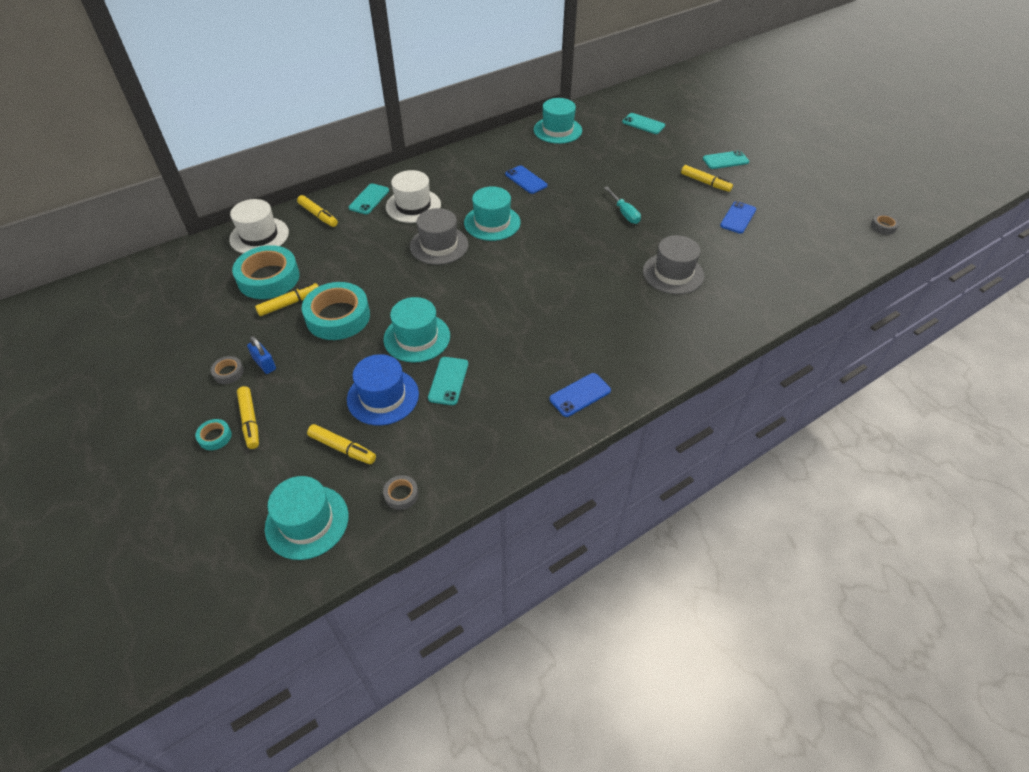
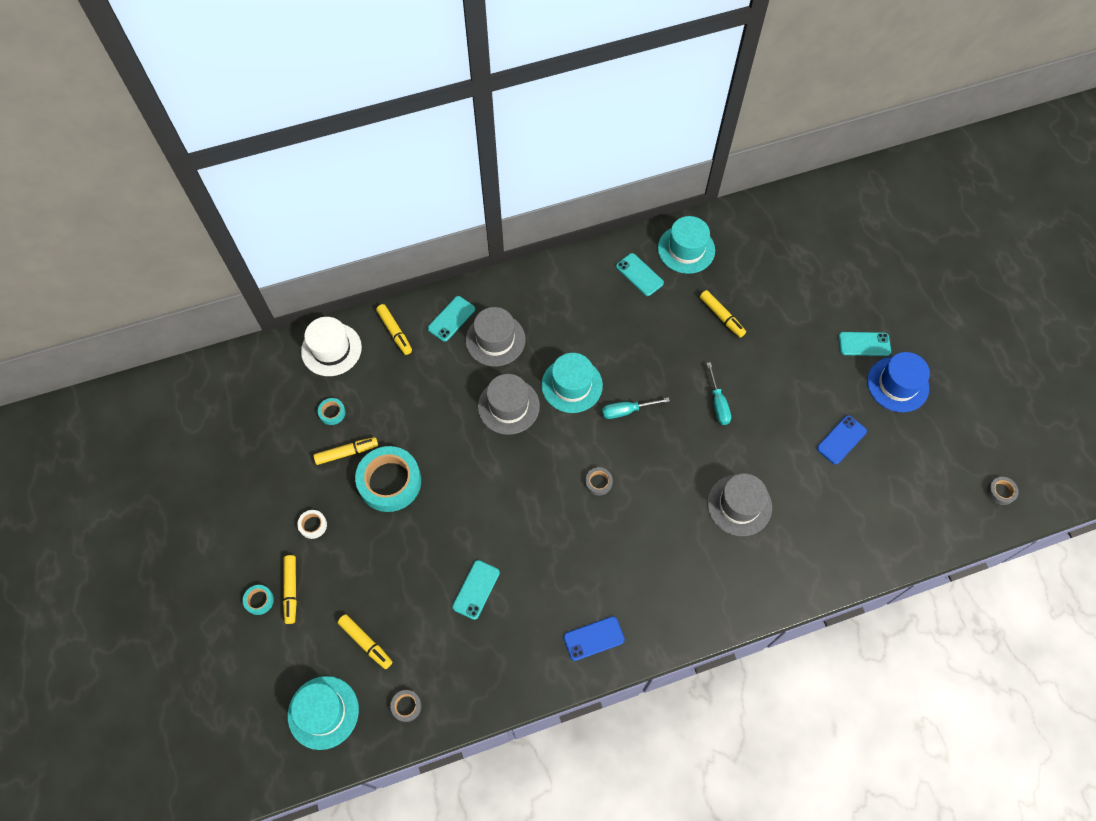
camera: 15 degrees right, 15 degrees up
grey tape [211,356,244,384] -> grey tape moved to [585,467,613,496]
turquoise tape [232,245,300,299] -> turquoise tape [318,398,346,425], size x0.43
blue padlock [247,336,276,374] -> white tape [297,510,327,539]
blue hat [347,354,419,425] -> blue hat moved to [867,352,930,412]
turquoise hat [384,297,450,363] -> none
white hat [386,170,441,223] -> grey hat [466,307,525,366]
blue phone [505,166,547,194] -> none
turquoise phone [622,113,665,134] -> turquoise phone moved to [616,253,664,296]
yellow marker [681,165,733,192] -> yellow marker moved to [700,290,746,338]
none -> turquoise screwdriver [602,397,670,419]

